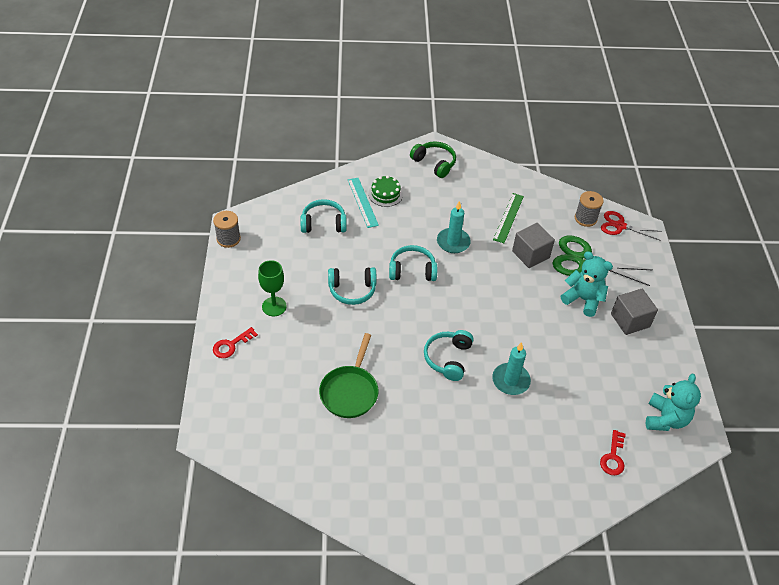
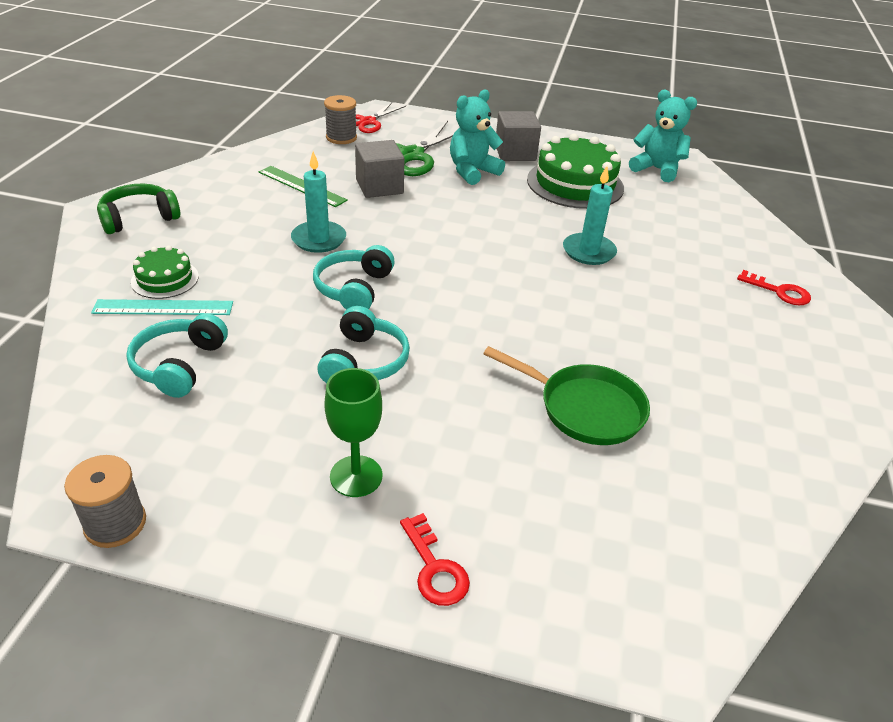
camera: 75 degrees left, 10 degrees down
turquoise headphones [424,330,474,381] -> none
red key [600,430,626,475] -> red key moved to [737,270,811,305]
none -> green cake [527,133,624,209]

